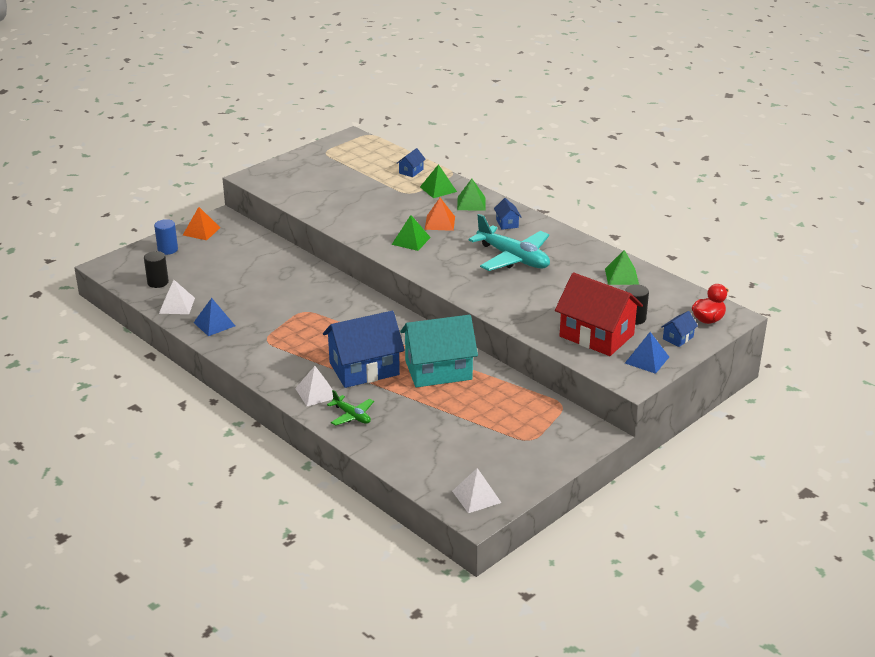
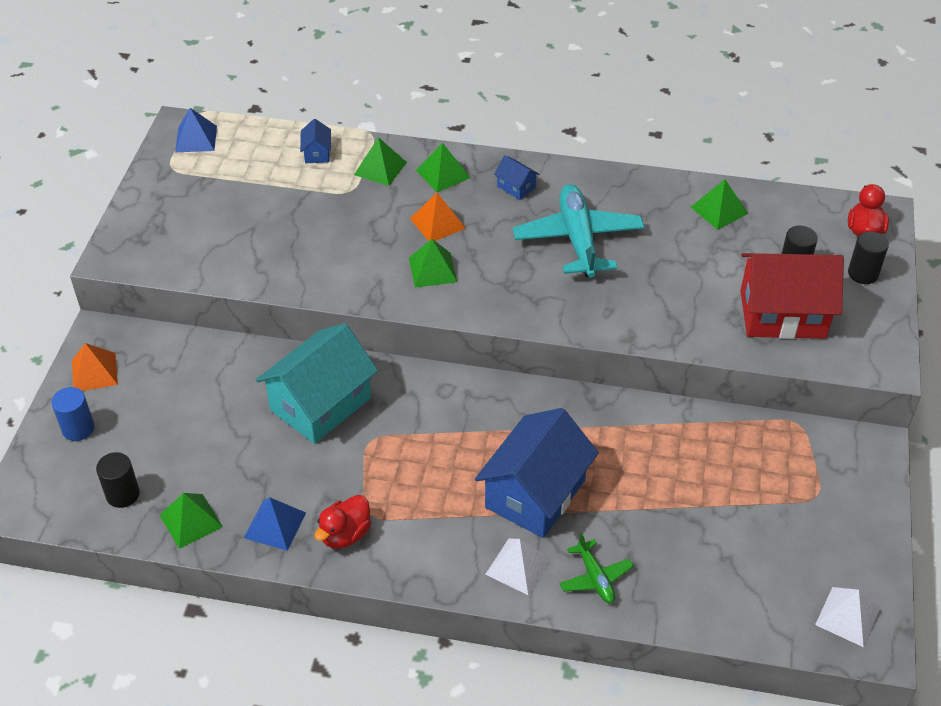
camera: 35 degrees left, 15 degrees up
white pyramid [159,280,195,314] -> green pyramid [160,493,223,549]
green plane [327,390,374,426] -> green plane turned 60 degrees clockwise [559,532,634,603]
turquoise house [400,315,478,387] -> turquoise house moved to [256,323,378,444]
turquoise plane [469,214,550,271] -> turquoise plane turned 105 degrees counterclockwise [513,184,644,278]
blue pyramid [625,332,669,374] -> blue pyramid moved to [175,108,217,152]
blue house [661,311,698,347] -> black cylinder [848,231,889,284]
none -> red duck [314,495,371,549]

